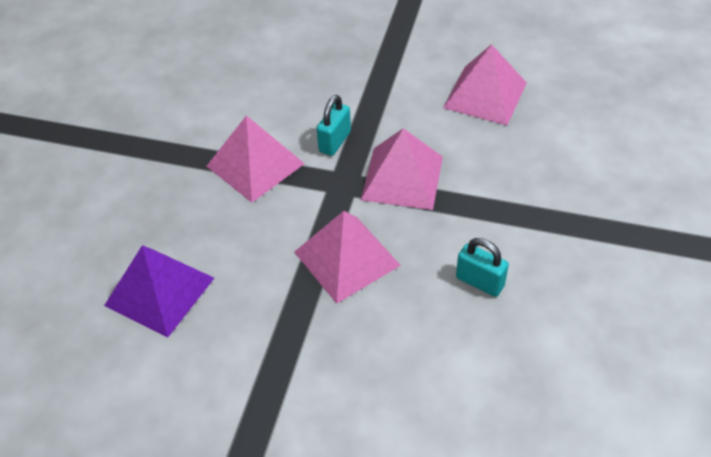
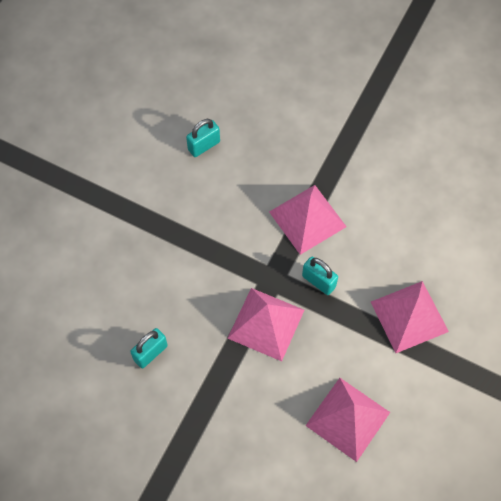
camera: 100 degrees right, 15 degrees up
purple pyramid [104,245,214,337] -> turquoise padlock [186,119,220,157]
pink pyramid [294,211,401,304] -> pink pyramid moved to [371,281,449,353]

